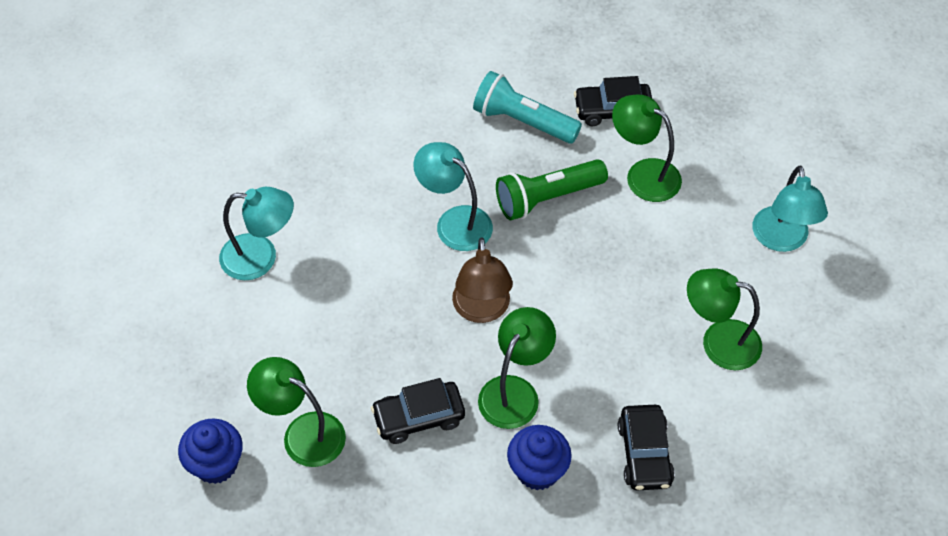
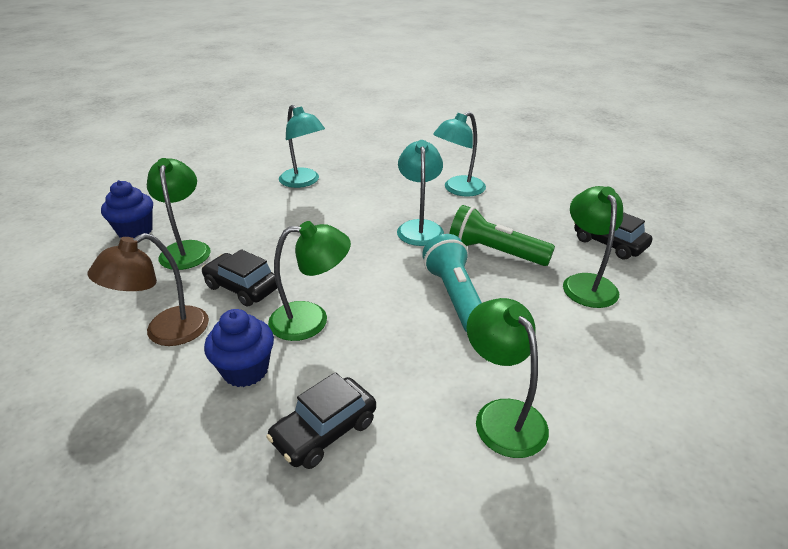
camera: 50 degrees right, 20 degrees down
brown lamp [452,237,513,323] -> brown lamp moved to [88,233,209,346]
turquoise flashlight [473,71,582,144] -> turquoise flashlight moved to [422,234,482,332]
turquoise lamp [752,165,828,252] -> turquoise lamp moved to [433,112,486,196]

